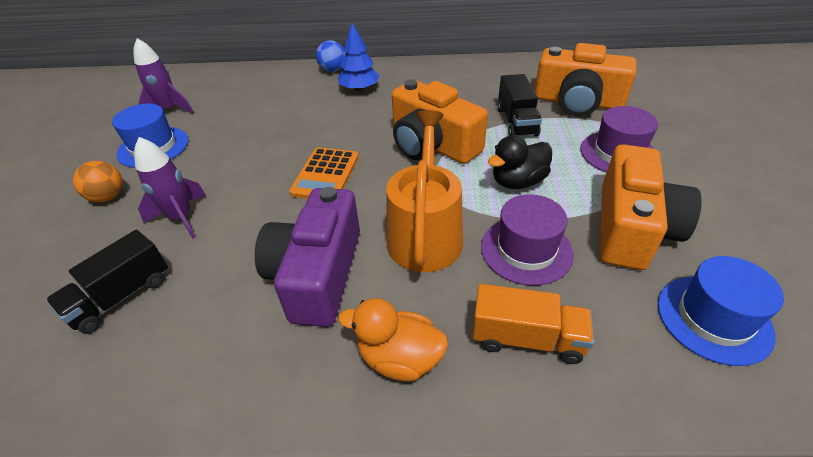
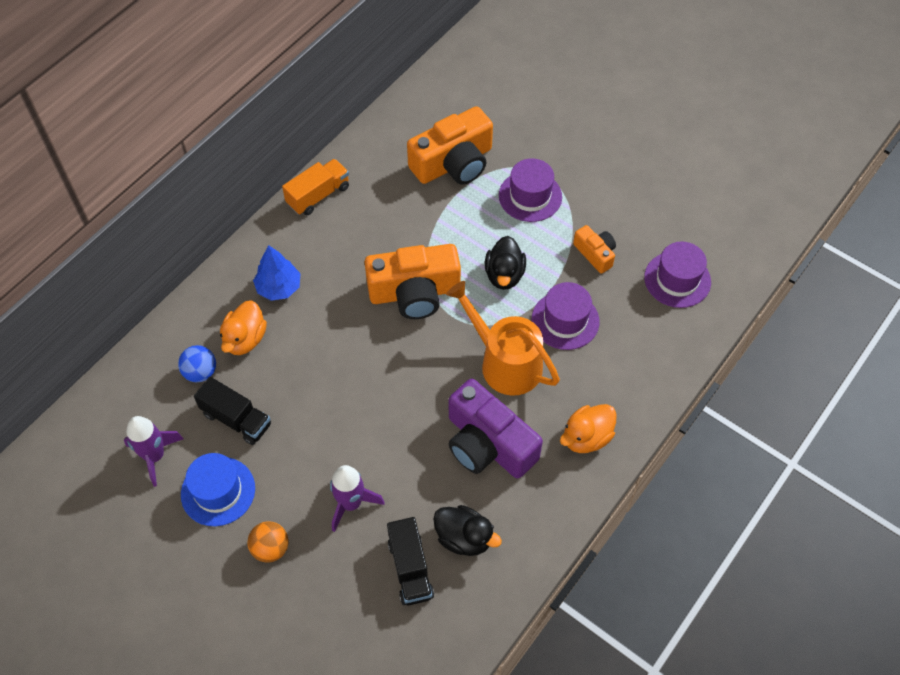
camera: 55 degrees left, 15 degrees up
orange calculator [289,147,359,199] -> none
blue ball [316,40,346,72] -> blue ball moved to [178,345,216,383]
orange truck [472,284,594,364] -> orange truck moved to [282,159,349,215]
black truck [498,74,542,136] -> black truck moved to [194,377,271,445]
orange camera [600,144,702,270] -> orange camera [573,225,616,274], size x0.51
blue hat [658,256,784,366] -> purple hat [644,242,711,308]
none -> orange duck [220,300,267,355]
none -> black duck [433,505,502,556]

